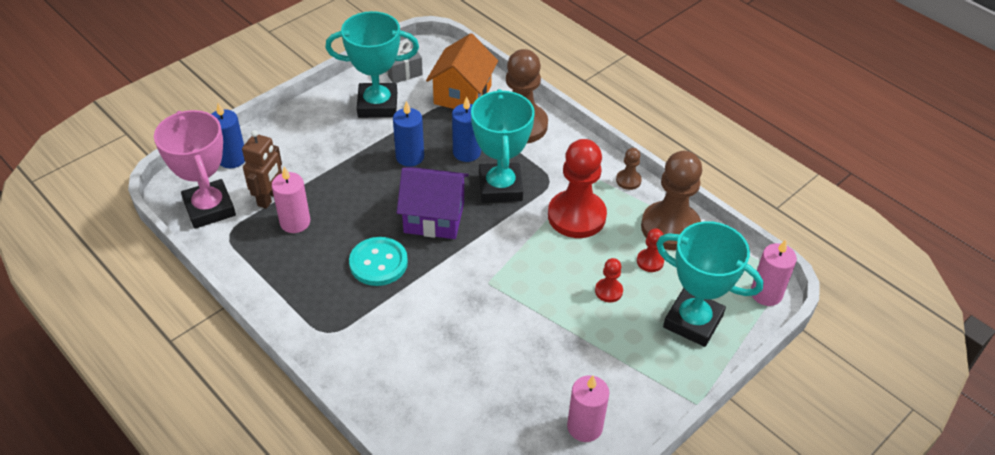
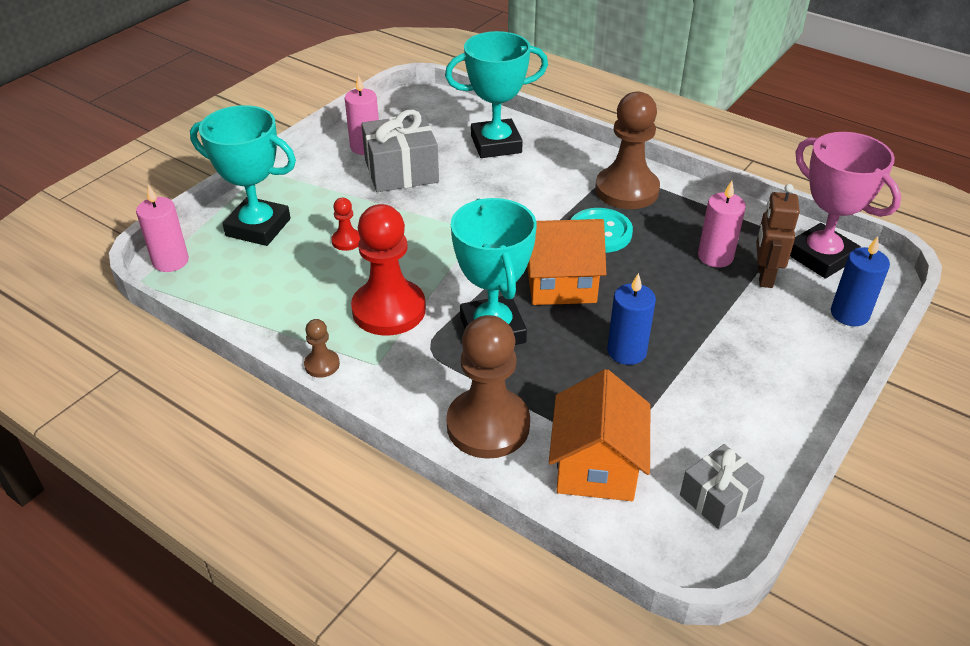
camera: 170 degrees right, 5 degrees down
turquoise trophy [325,11,419,118] -> turquoise trophy moved to [445,31,548,158]
purple house [397,167,469,239] -> orange house [527,219,606,305]
blue candle [452,96,481,162] -> none
red pawn [637,228,664,272] -> none
brown pawn [641,151,702,250] -> brown pawn moved to [595,91,660,209]
none -> grey gift [361,109,439,192]

